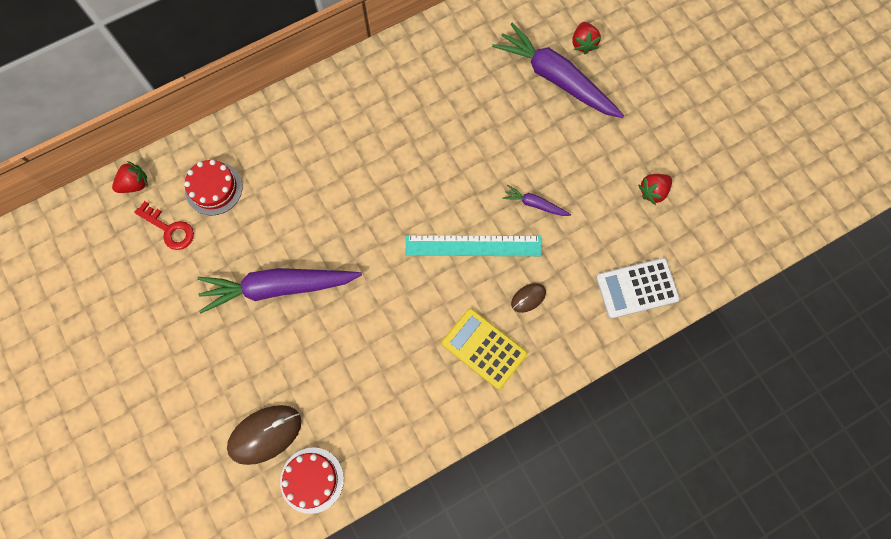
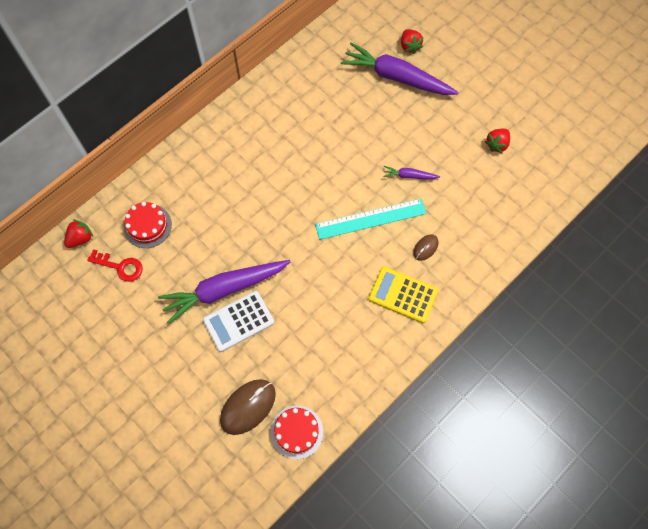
camera: 15 degrees left, 5 degrees down
white calculator [596,258,680,319] -> white calculator moved to [203,291,274,352]

